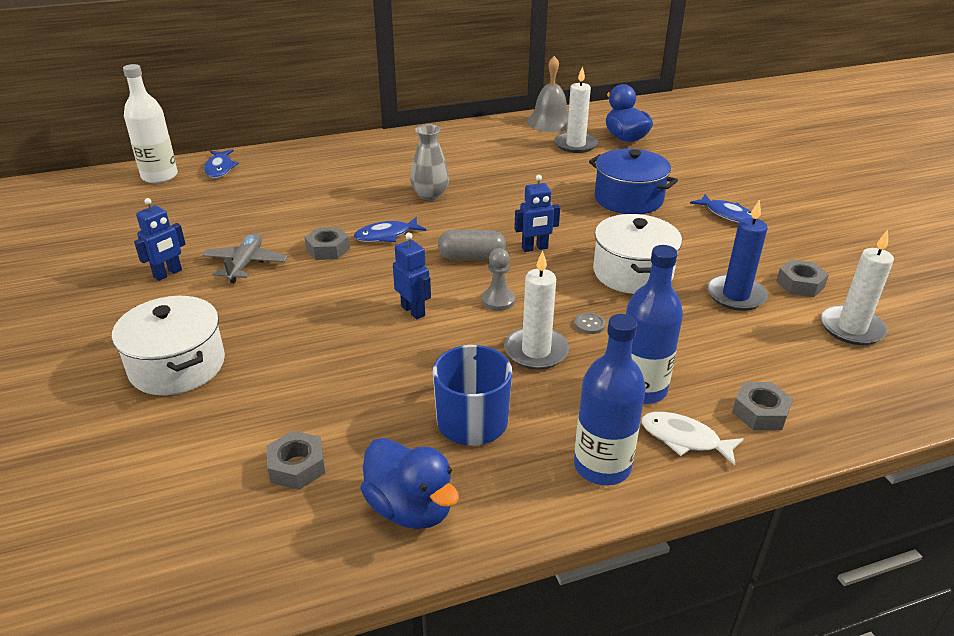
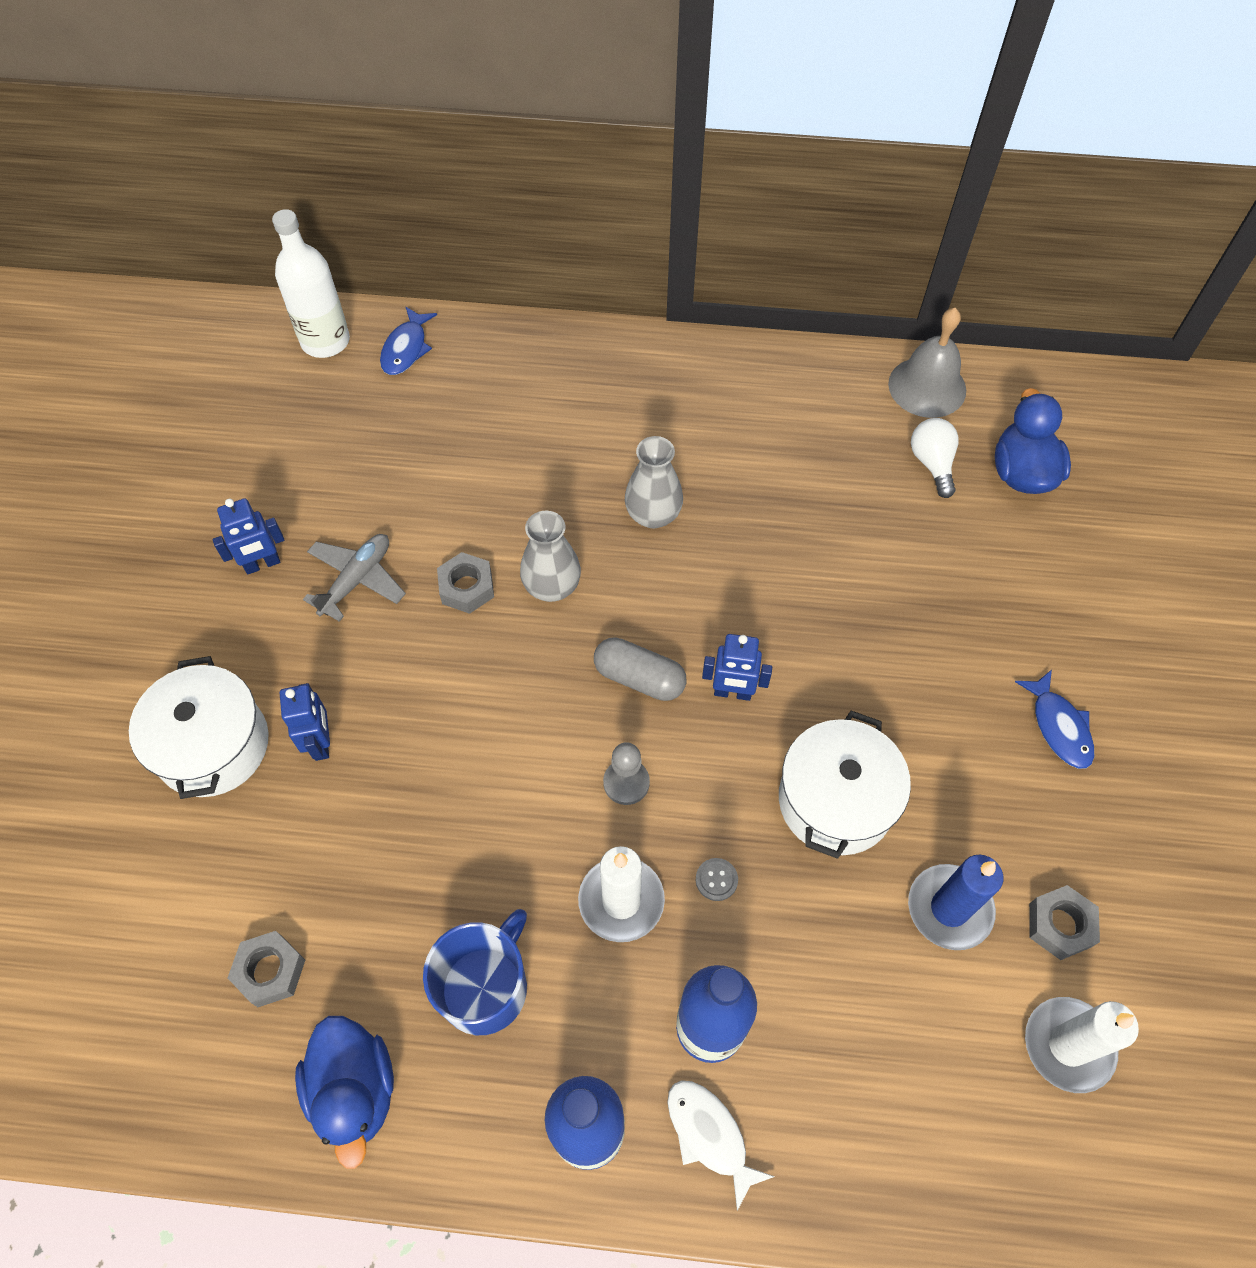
camera: 25 degrees right, 25 degrees up
blue fish [354,217,426,242] -> grey vase [520,511,581,602]
blue robot [393,233,431,319] -> blue robot moved to [280,683,330,761]
white candle [554,66,598,153] -> white light bulb [911,418,958,498]
blue pot [589,149,678,214] -> none
grey nut [732,382,793,430] -> none

